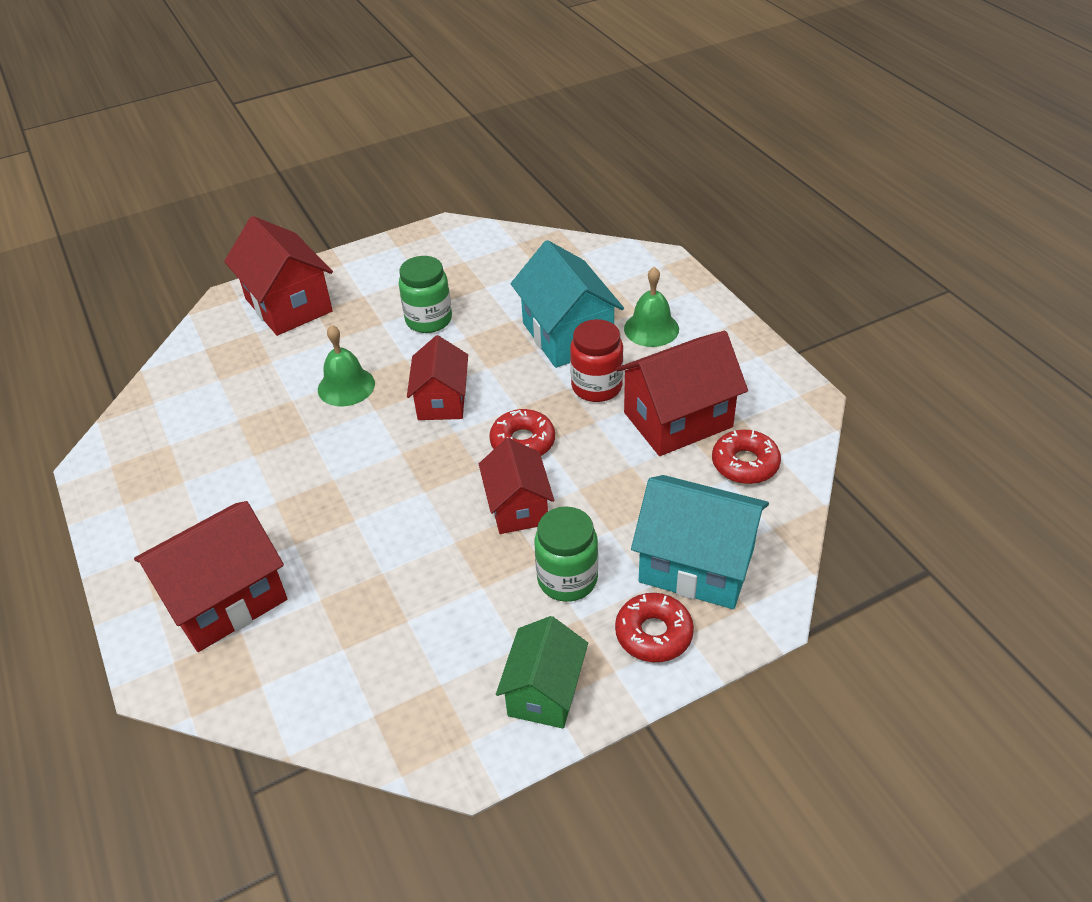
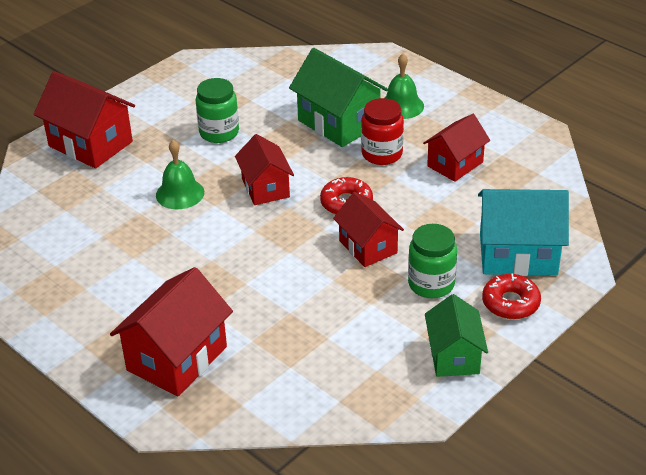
camera: 20 degrees left, 5 degrees down
turquoise house [511,240,624,368] -> green house [289,48,388,147]
red house [616,331,748,456] -> red house [423,114,490,182], size x0.65
red donut [712,430,781,484] -> none

